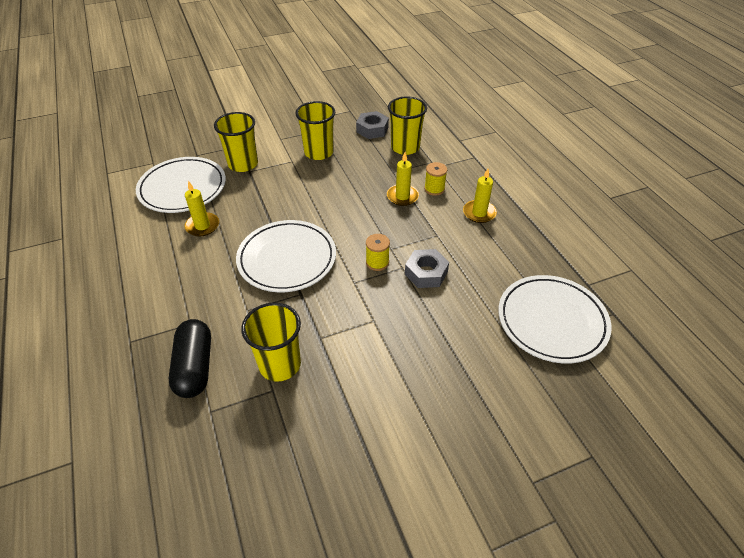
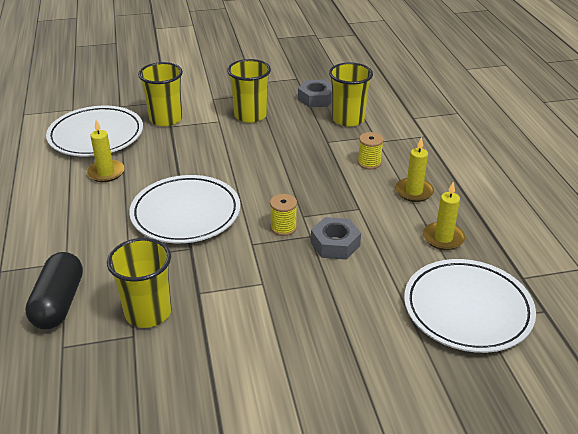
camera: 10 degrees right, 10 degrees down
yellow candle [387,152,419,206] -> yellow candle moved to [423,182,465,250]

